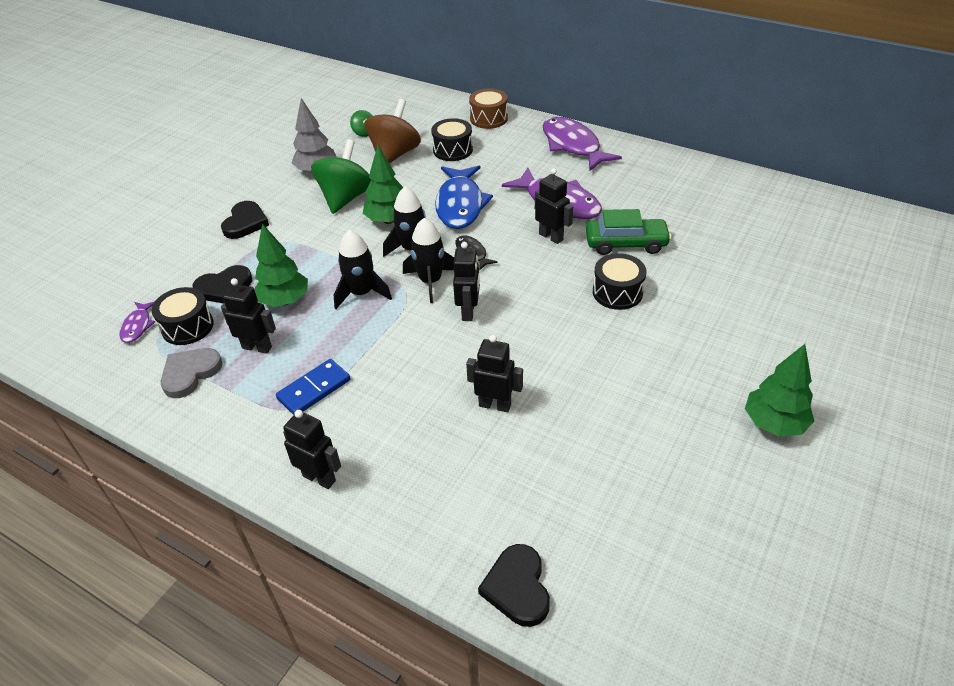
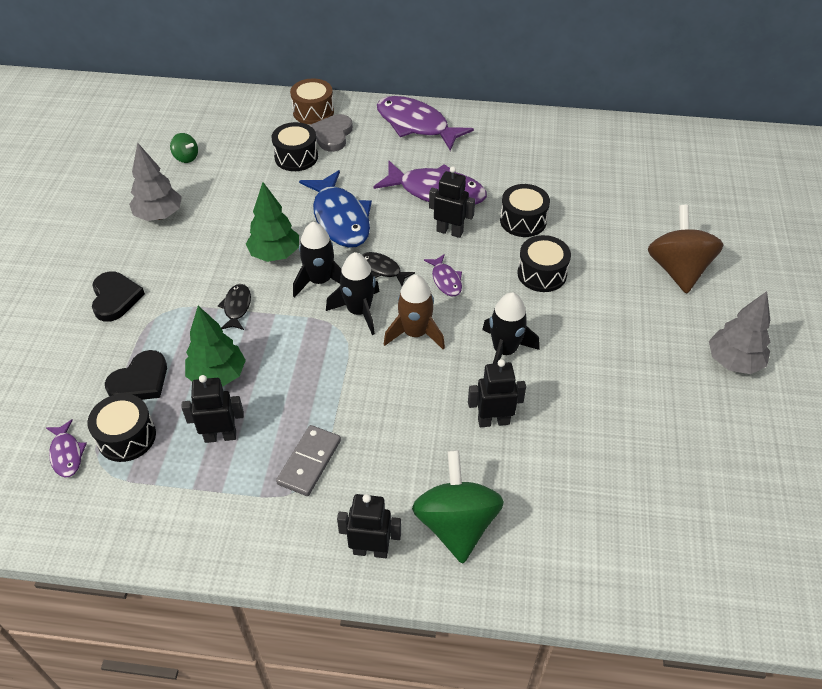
camera: 25 degrees left, 5 degrees up
grey heart [161,348,222,398] -> grey heart moved to [309,114,353,152]
blue domino [276,359,350,415] -> grey domino [276,425,341,496]
green spinning top [311,139,371,214] -> green spinning top moved to [412,450,504,564]
black rocket [334,230,392,309] -> black rocket moved to [482,292,540,364]
brown spinning top [364,99,421,164] -> brown spinning top moved to [648,205,724,294]
black robot [453,242,480,321] -> brown rocket [384,275,445,350]
black heart [478,544,550,627] -> none
green car [586,209,672,255] -> black drum [500,184,550,237]
green tree [745,344,814,437] -> grey tree [709,291,770,374]
none -> black fish [218,284,251,330]
none -> purple fish [424,254,462,296]

